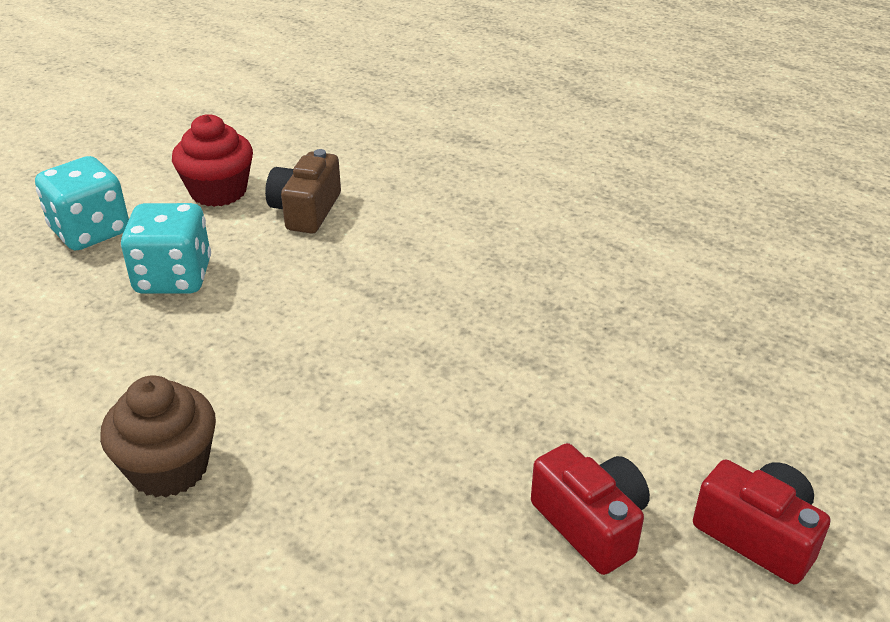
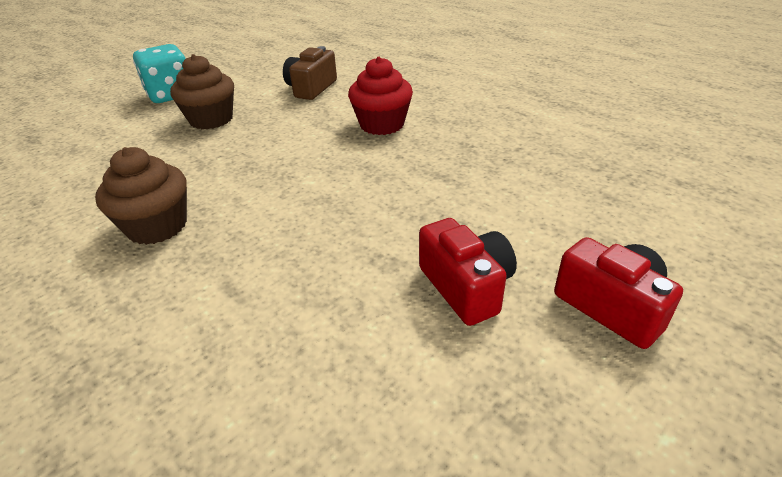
camera: 10 degrees right, 0 degrees up
turquoise dice [121,203,211,294] -> brown cupcake [170,54,234,129]
red cupcake [172,114,253,207] -> red cupcake moved to [348,57,413,135]

